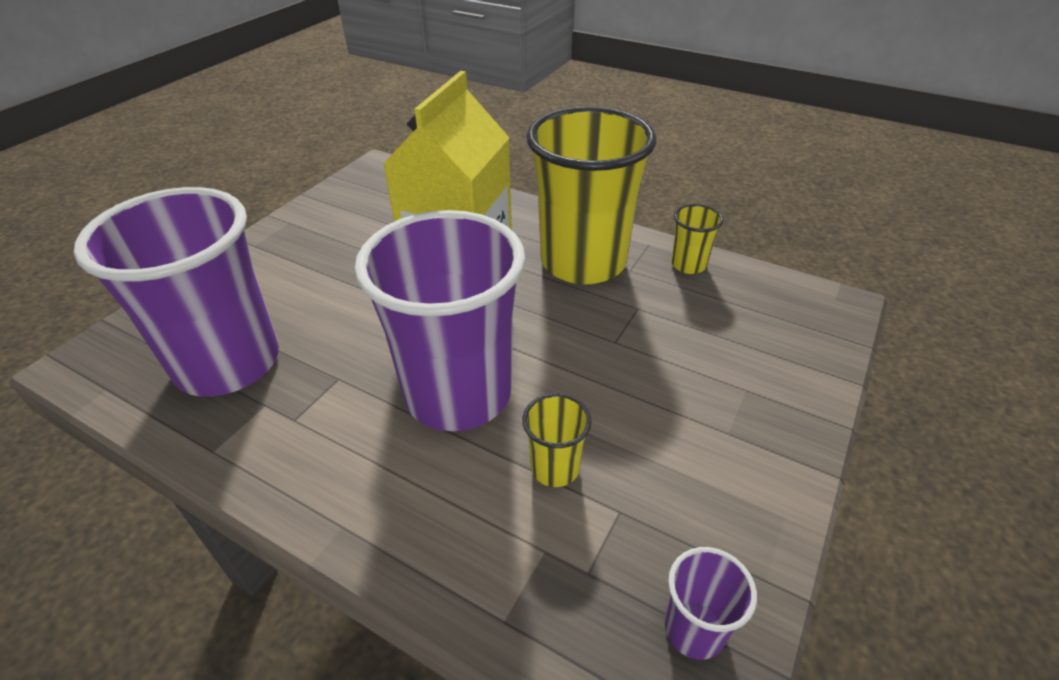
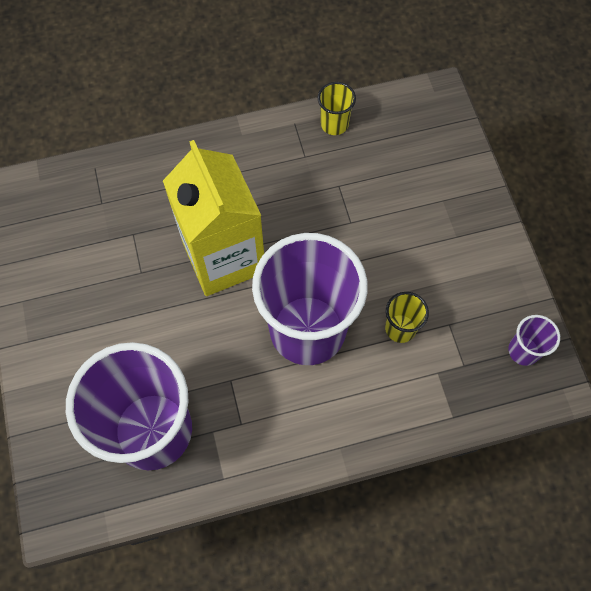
camera: 45 degrees left, 25 degrees up
yellow cup [526,106,656,285] -> none

